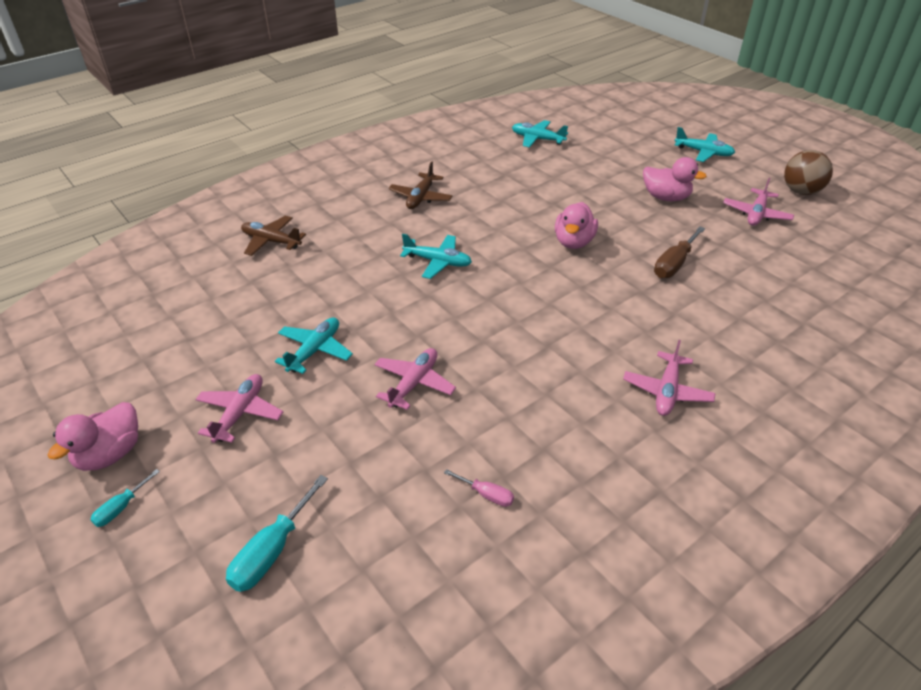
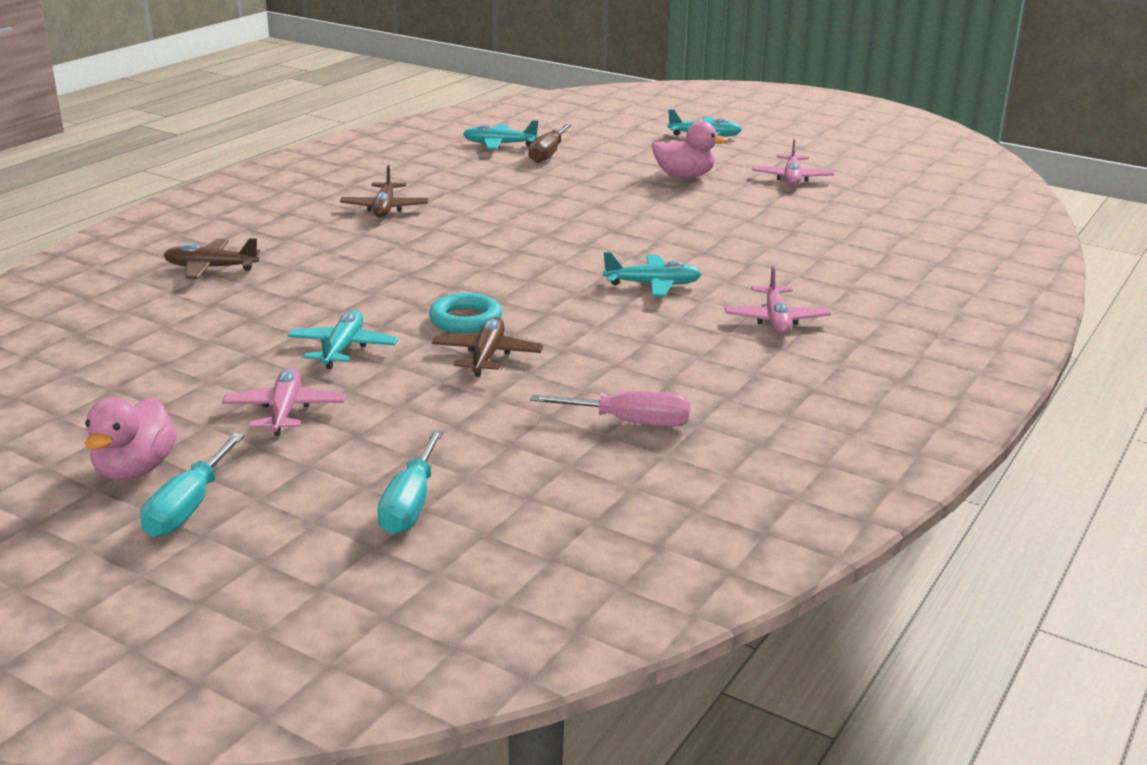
camera: 20 degrees left, 15 degrees down
turquoise screwdriver [90,469,160,527] -> turquoise screwdriver [140,433,245,537], size x1.77
pink plane [374,348,456,410] -> brown plane [432,317,543,377]
turquoise plane [400,234,472,279] -> turquoise plane moved to [603,252,702,297]
pink screwdriver [444,469,514,507] -> pink screwdriver [530,391,690,427], size x1.77
pink duck [555,202,598,249] -> none
brown screwdriver [654,226,705,278] -> brown screwdriver moved to [528,124,572,163]
brown ball [784,150,833,195] -> none
none -> turquoise ring [429,293,502,333]

